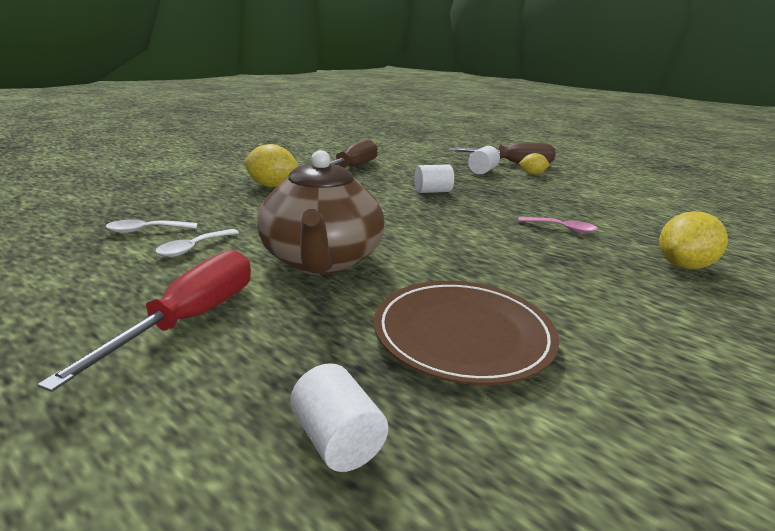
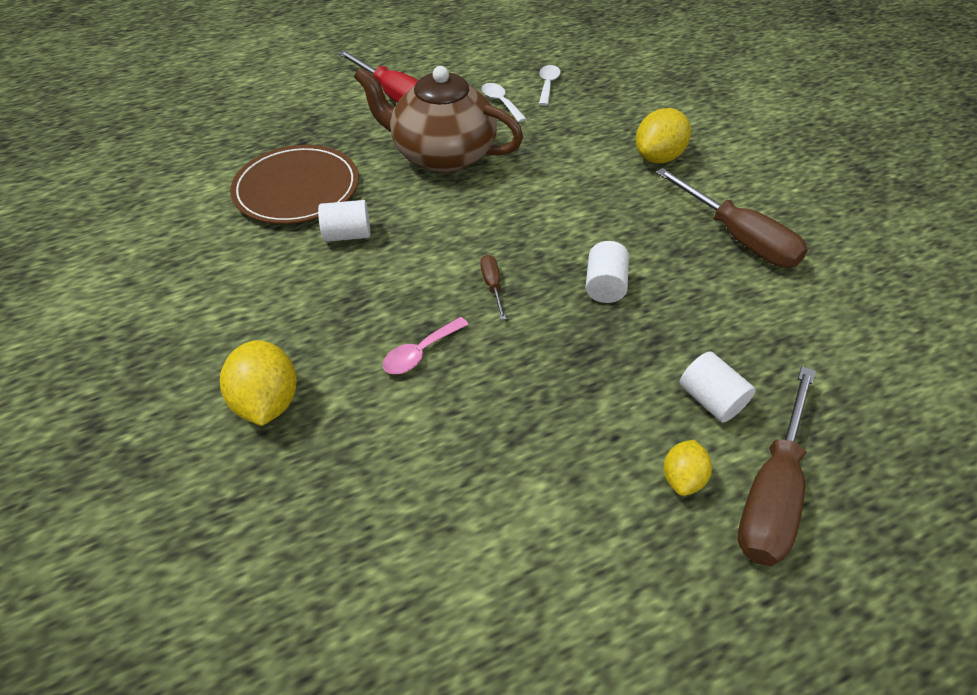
camera: 115 degrees right, 25 degrees up
white cylinder [290,363,388,472] -> white cylinder moved to [318,200,370,242]
none -> brown screwdriver [480,255,506,320]

